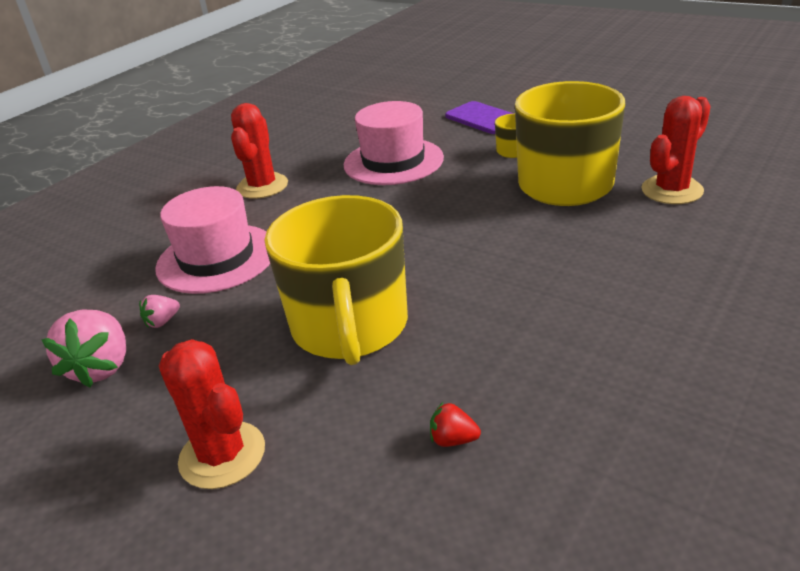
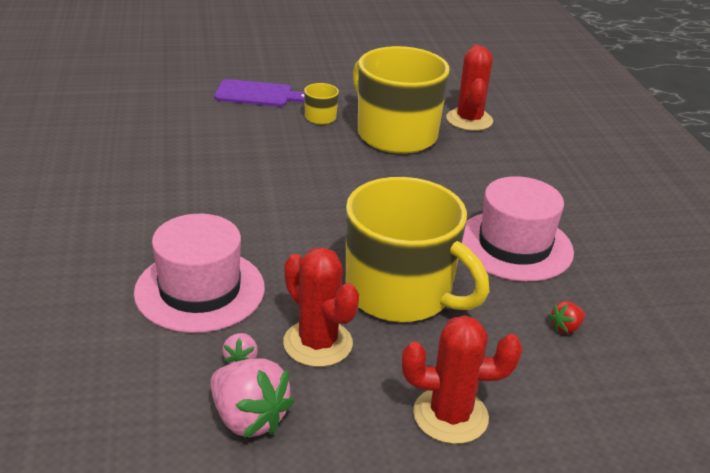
camera: 50 degrees left, 0 degrees up
red cactus [231,103,288,199] -> red cactus moved to [283,247,359,367]
pink hat [344,101,444,185] -> pink hat moved to [462,176,574,282]

